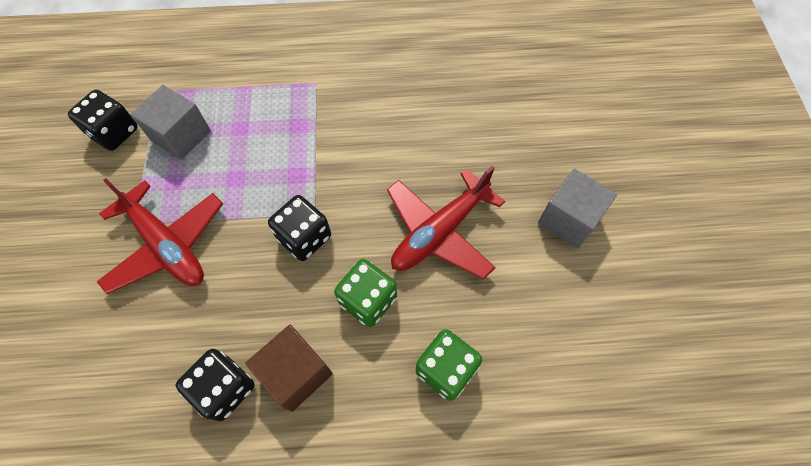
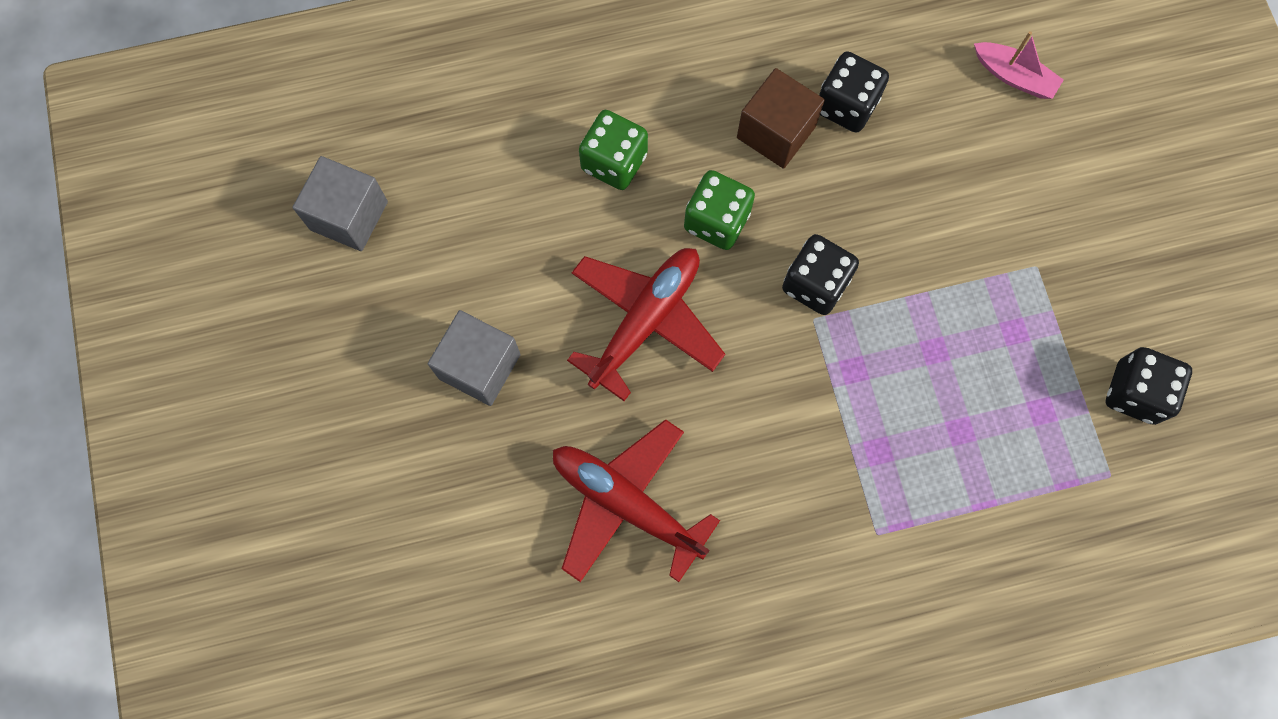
camera: 170 degrees right, 10 degrees up
red plane [96,178,223,294] -> red plane moved to [553,419,720,582]
grey cube [131,85,211,160] -> grey cube moved to [293,156,388,251]
none -> pink boat [974,31,1064,99]

